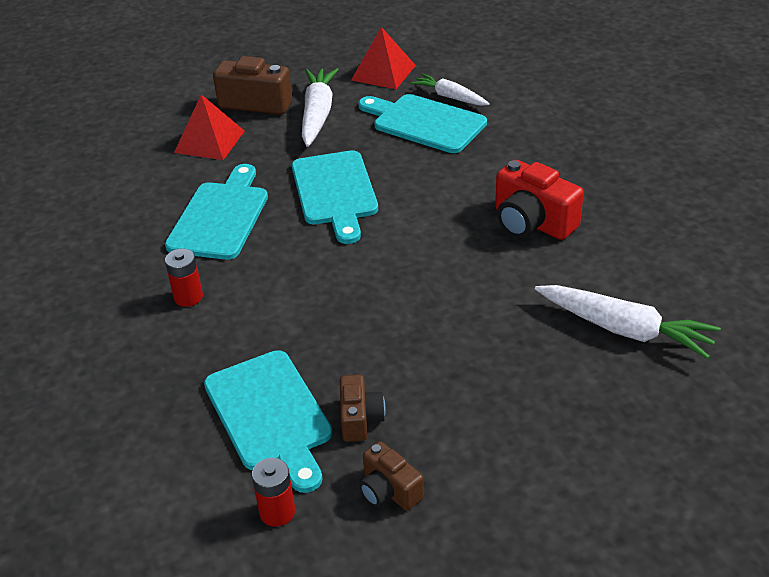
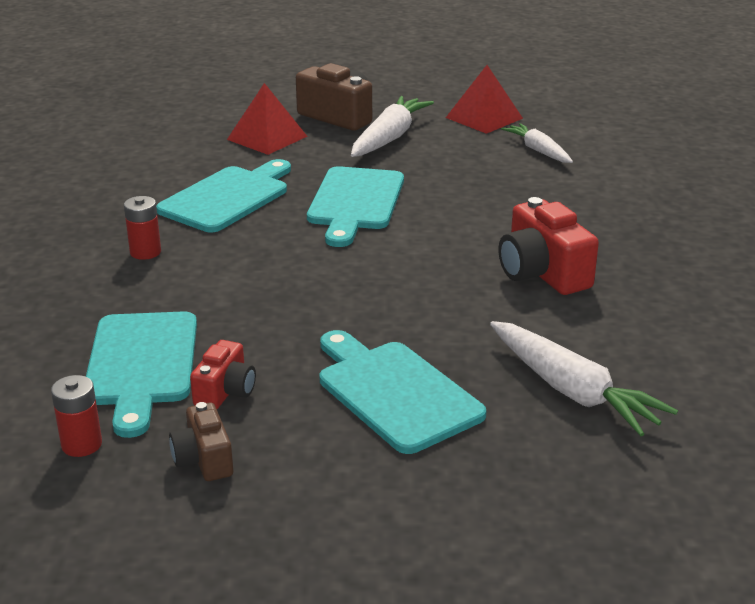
camera: 20 degrees right, 10 degrees down
brown camera [340,375,386,442] -> red camera [190,340,256,409]
turquoise cutting board [359,94,487,153] -> turquoise cutting board moved to [320,330,486,454]

